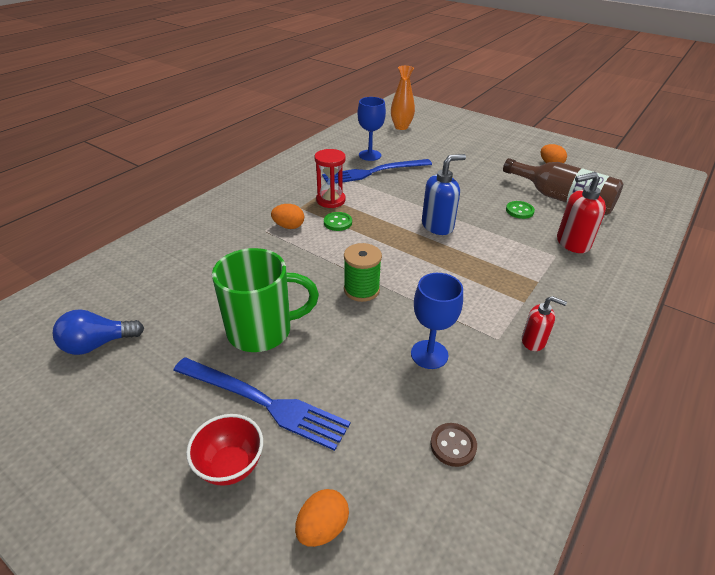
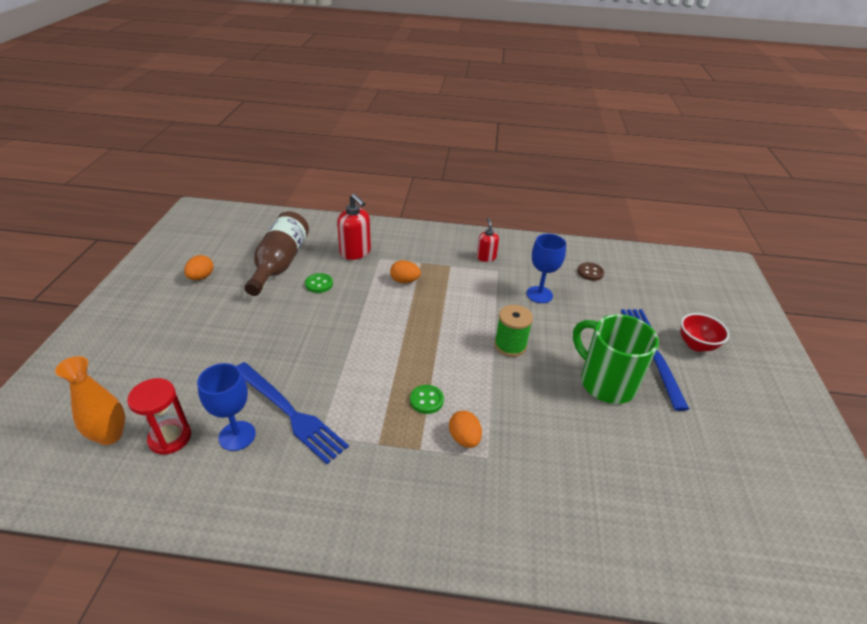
camera: 120 degrees left, 0 degrees up
blue light bulb [52,309,144,355] -> none
orange egg [295,489,349,547] -> orange egg moved to [390,260,421,283]
red hourglass [315,149,346,208] -> red hourglass moved to [127,378,191,455]
blue soap dispenser [422,154,466,235] -> none

